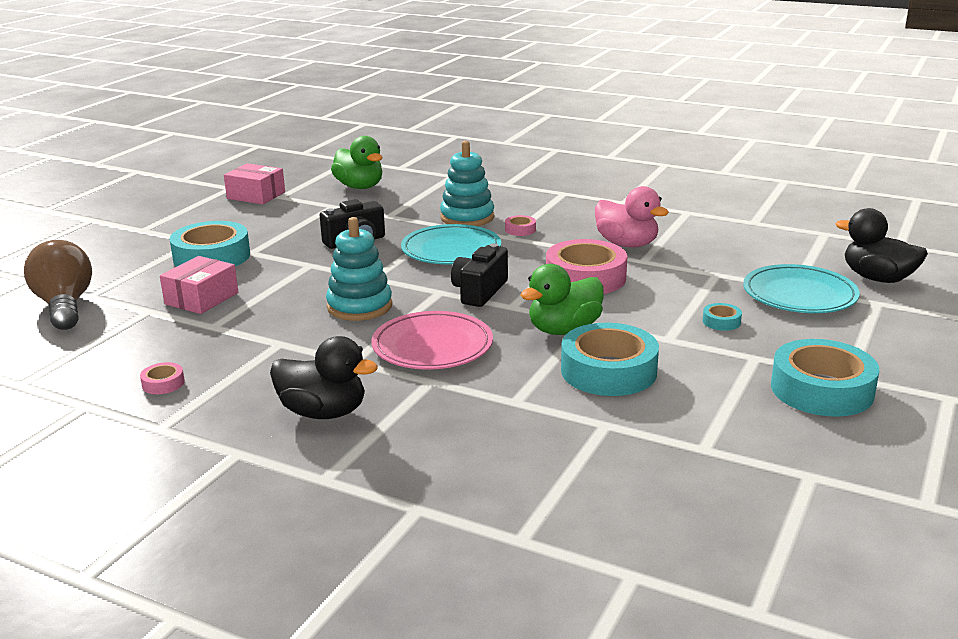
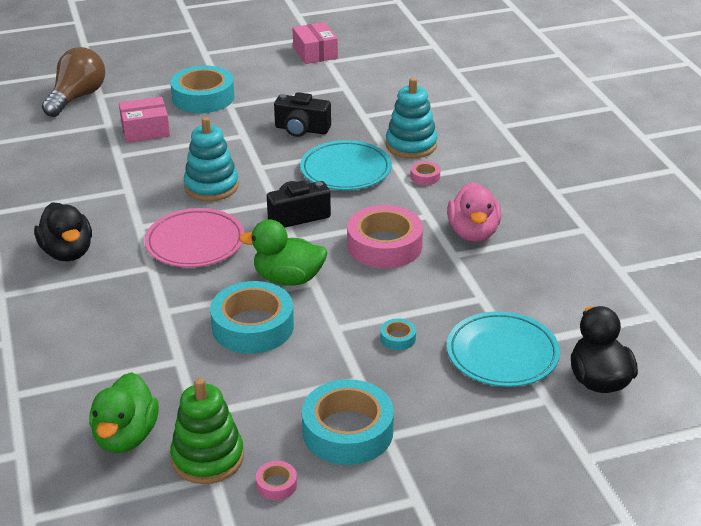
camera: 45 degrees right, 10 degrees up
pink tape [140,362,185,394] -> pink tape moved to [256,461,297,500]
green duck [331,136,382,189] -> green duck moved to [89,372,159,453]
none -> green stacking toy [170,378,244,484]

